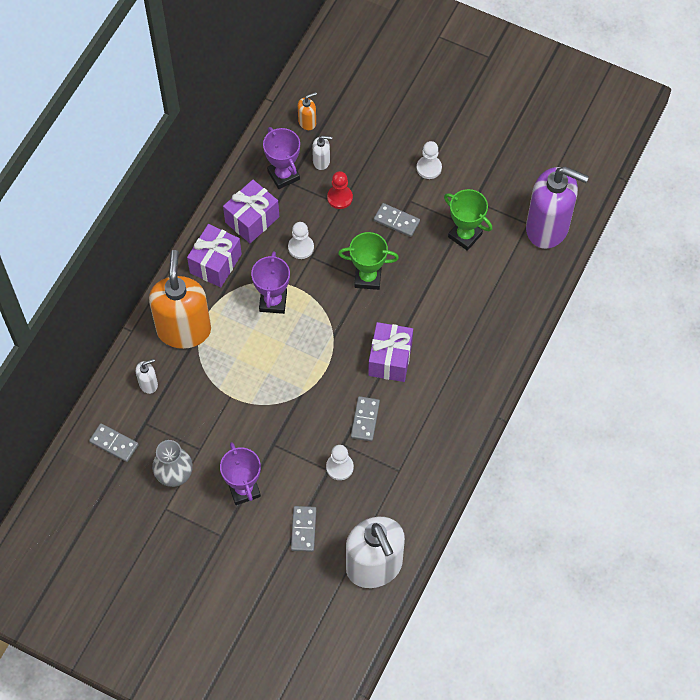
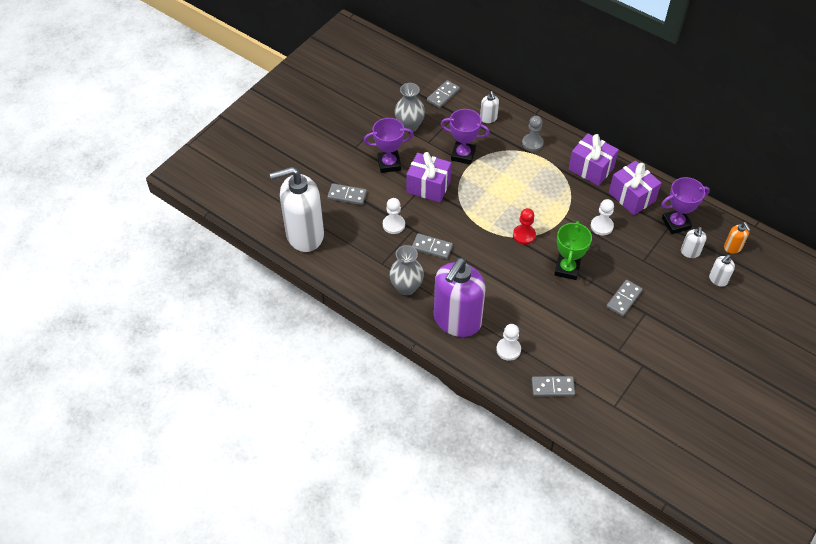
camera: 100 degrees right, 10 degrees down
orange soap dispenser [149,250,211,349] -> grey pawn [522,116,544,151]
purple trophy [251,251,290,314] -> purple trophy moved to [441,109,490,164]
red pawn [327,171,353,209] -> red pawn moved to [513,208,536,245]
purple gift [368,322,413,382] -> purple gift moved to [407,152,451,202]
white pawn [417,141,442,179] -> white pawn moved to [496,324,521,361]
green trophy [444,189,492,251] -> none
purple soap dispenser [526,167,589,249] -> purple soap dispenser moved to [434,258,486,337]
none -> grey vase [389,245,424,295]
none -> grey domino [532,376,575,397]
none -> white soap dispenser [709,255,735,287]

